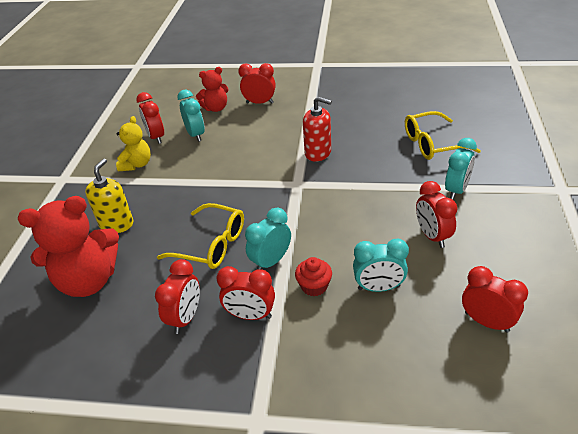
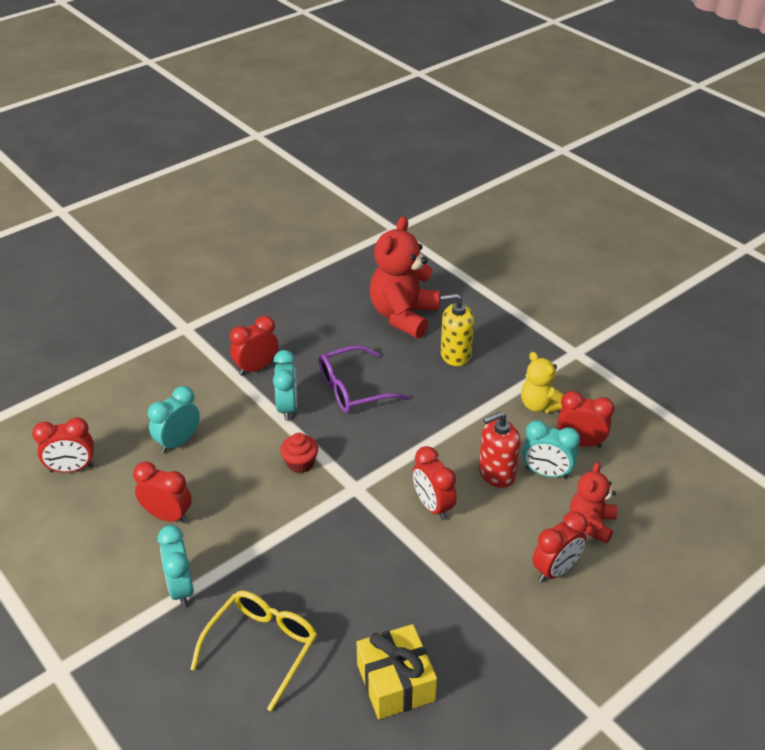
camera: 130 degrees right, 0 degrees up
yellow soap dispenser [85,158,133,233] -> yellow soap dispenser turned 120 degrees clockwise [441,294,474,366]
red clock [155,259,200,334] -> red clock moved to [413,446,457,520]
yellow glasses [157,203,244,269] -> purple glasses [319,345,409,413]
red cupcake [295,257,332,296] -> red cupcake moved to [280,433,318,473]
red soap dispenser [303,97,332,162] -> red soap dispenser moved to [479,412,520,488]
none -> yellow gift [357,624,437,719]

